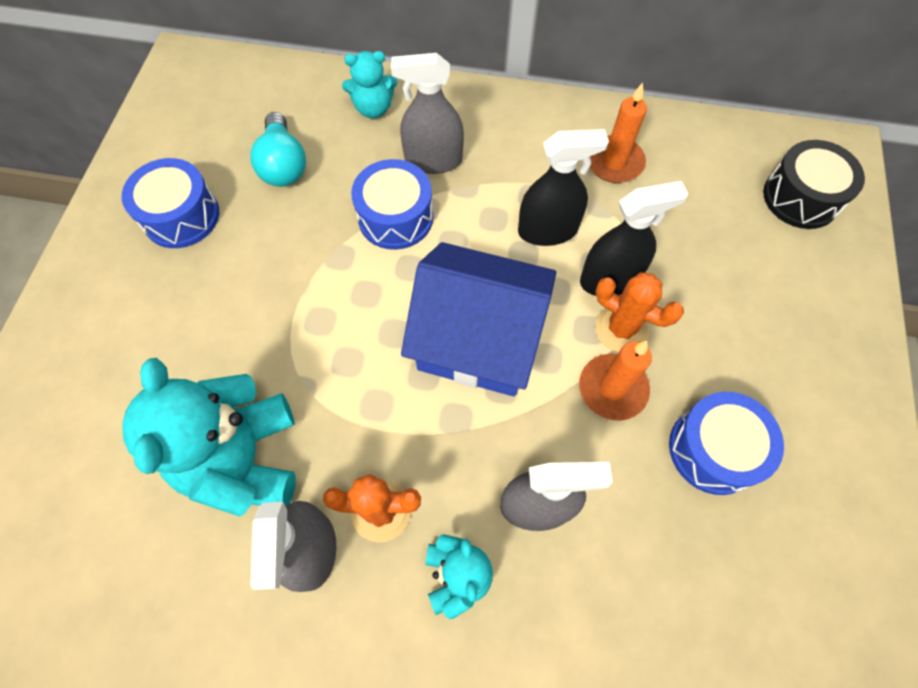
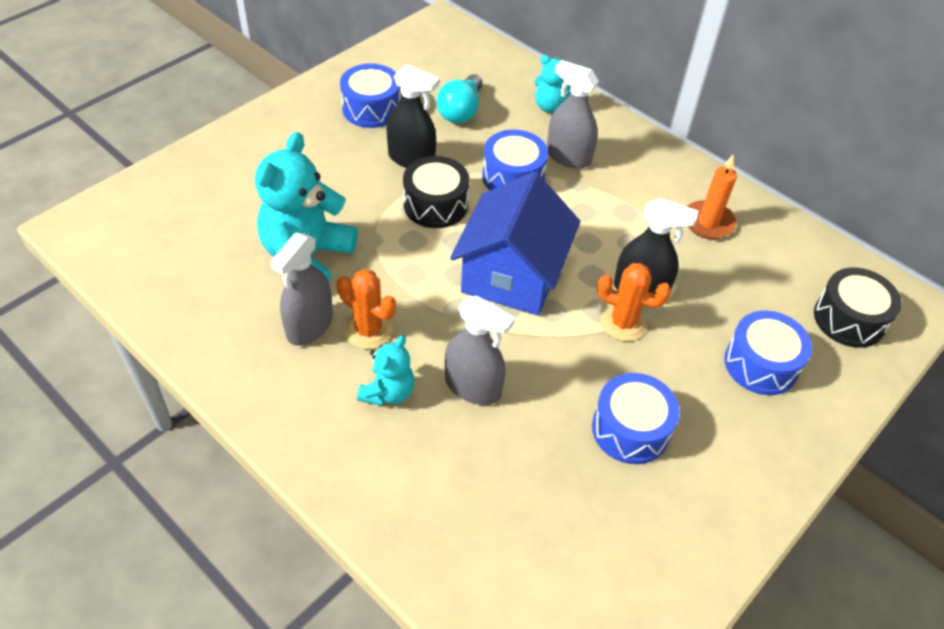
camera: 30 degrees right, 15 degrees down
blue house [401,242,556,396] -> blue house turned 60 degrees clockwise [450,171,580,316]
black spray bottle [518,129,609,246] -> black spray bottle moved to [387,65,439,168]
orange candle [579,341,652,421] -> none
orange cactus [595,272,684,352] -> orange cactus turned 45 degrees counterclockwise [597,263,671,341]
none -> black drum [403,156,470,228]
none -> blue drum [724,310,812,395]

